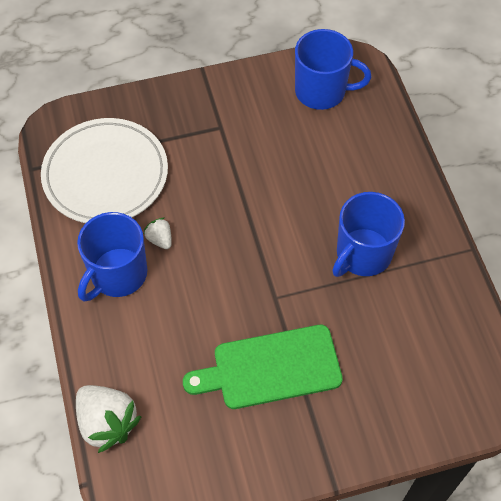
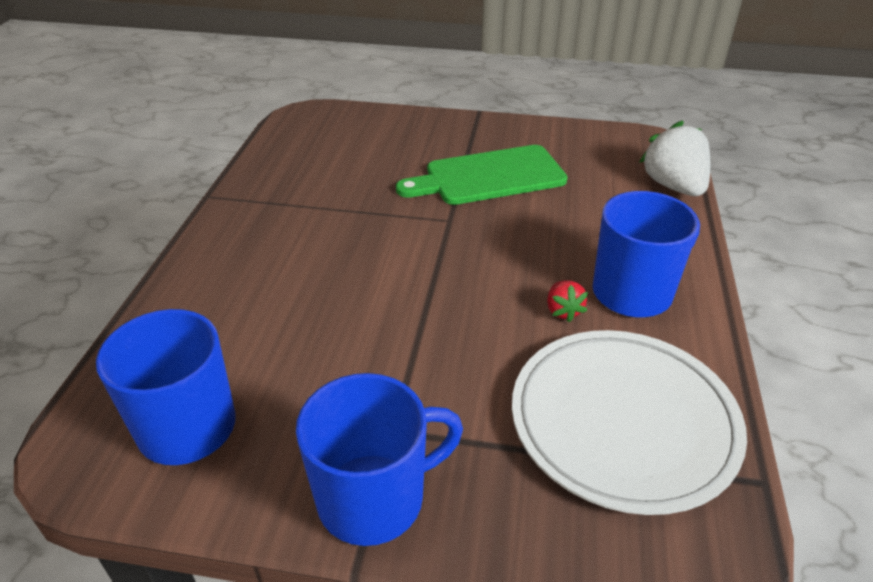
camera: 155 degrees left, 20 degrees down
white strawberry [144,218,172,249] -> red strawberry [547,280,588,322]
green cutting board [183,325,343,409] -> green cutting board turned 150 degrees clockwise [396,145,567,205]
blue mug [332,192,405,277] -> blue mug moved to [296,373,463,546]

